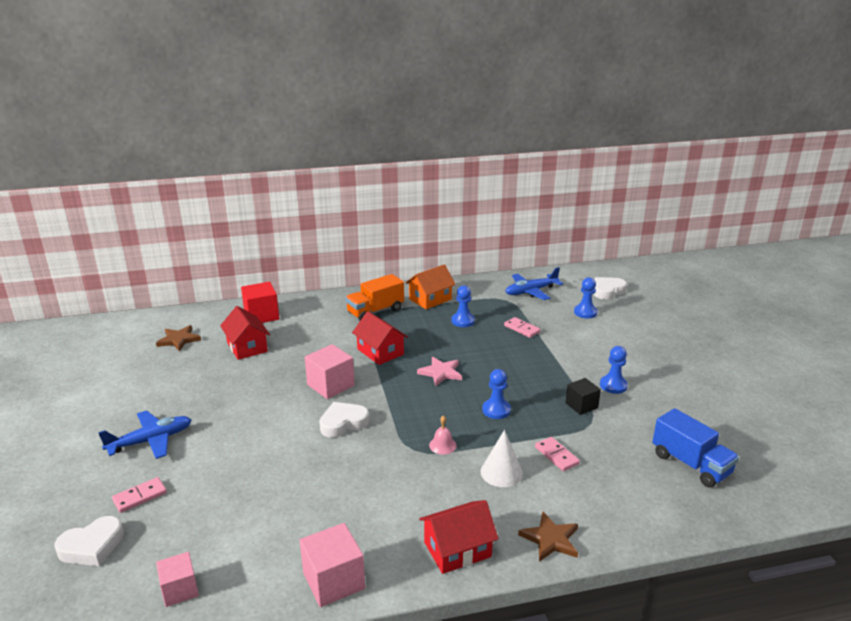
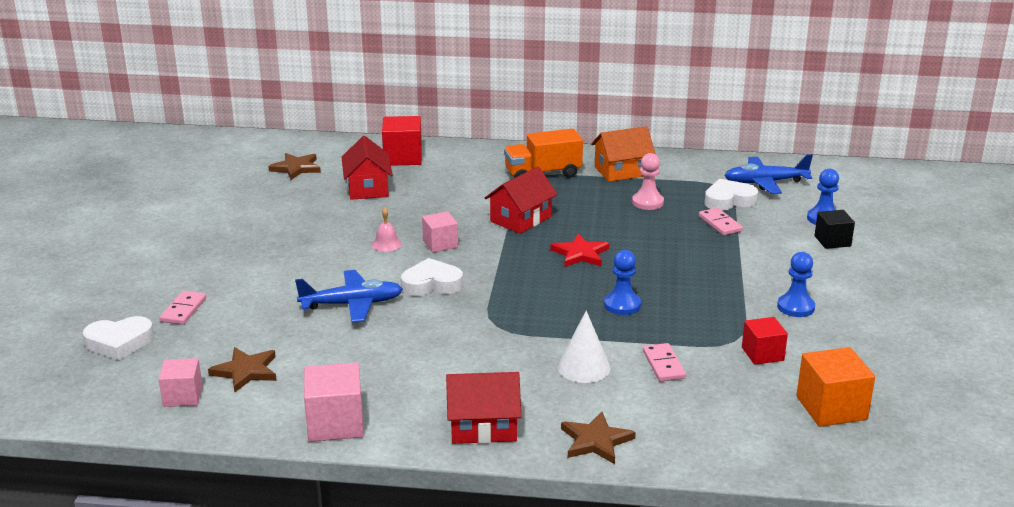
camera: 20 degrees right, 0 degrees up
blue plane [98,410,191,459] -> blue plane moved to [295,270,403,323]
pink domino [112,477,167,513] -> pink domino turned 60 degrees counterclockwise [160,291,206,325]
pink cube [305,344,355,399] -> pink cube [422,211,458,253], size x0.65
red house [352,311,408,365] -> red house turned 60 degrees clockwise [485,167,558,234]
pink star [417,357,462,386] -> red star [550,233,609,267]
pink bell [429,416,457,454] -> pink bell moved to [372,208,402,252]
blue pawn [451,285,475,327] -> pink pawn [632,153,664,210]
black cube [565,378,601,415] -> black cube moved to [814,210,855,249]
white heart [594,277,627,300] -> white heart moved to [704,179,758,211]
blue truck [652,408,739,488] -> orange cube [796,347,875,427]
none -> brown star [208,347,277,393]
none -> red cube [742,317,788,365]

